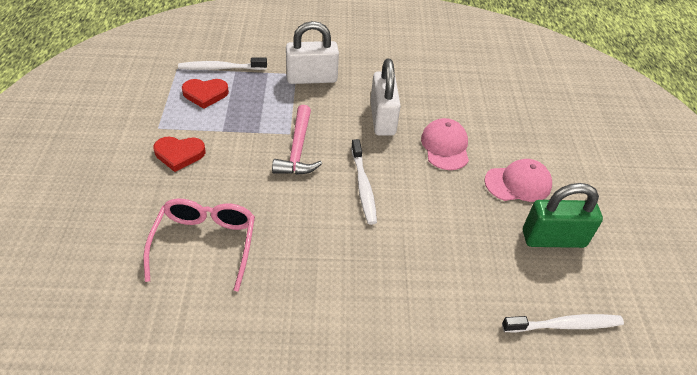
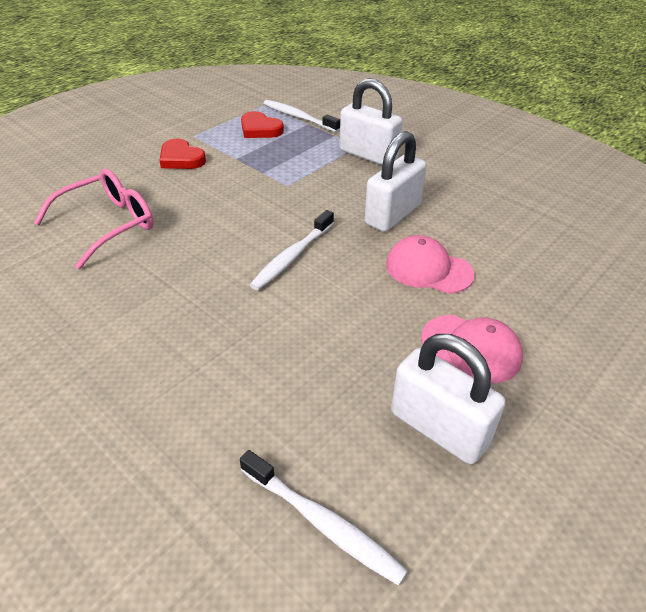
camera: 45 degrees right, 5 degrees down
pink hammer [272,105,322,175] -> none
pink cap [421,118,469,170] -> pink cap turned 105 degrees counterclockwise [386,235,475,294]
green padlock [523,183,603,248] -> white padlock [391,334,505,465]

